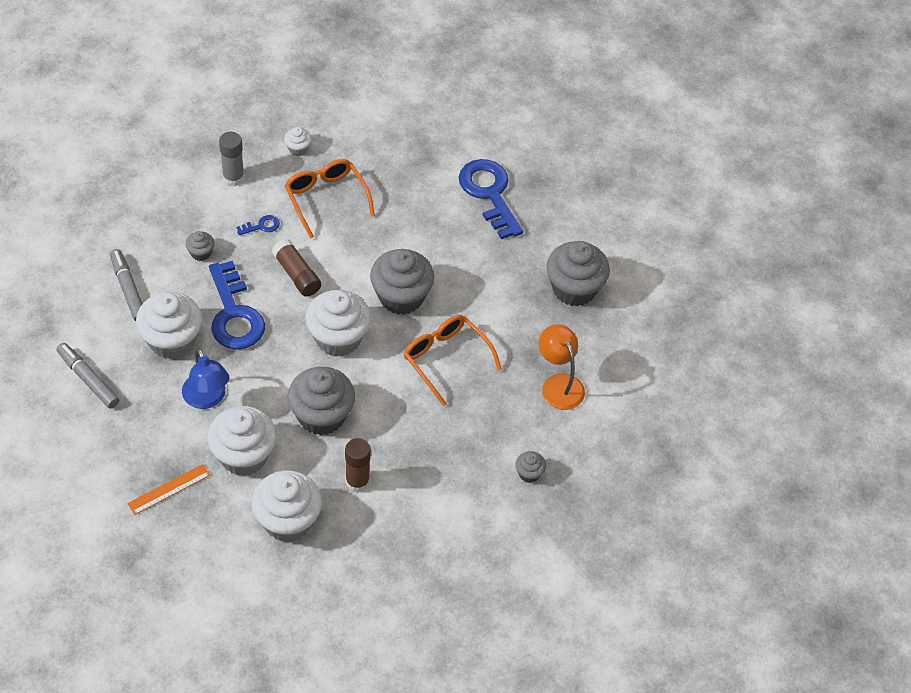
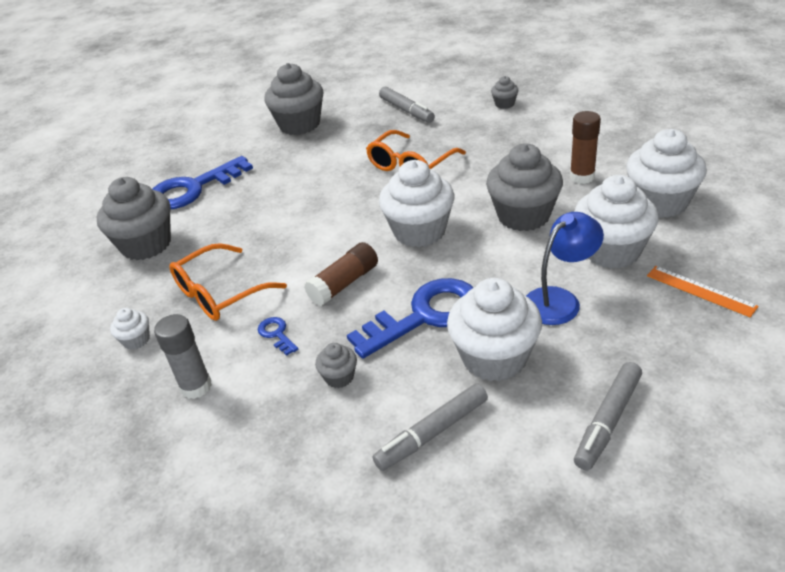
camera: 95 degrees left, 15 degrees down
grey cupcake [370,249,434,315] -> grey cupcake moved to [97,177,171,260]
orange lamp [539,324,585,410] -> grey marker [379,87,435,123]

